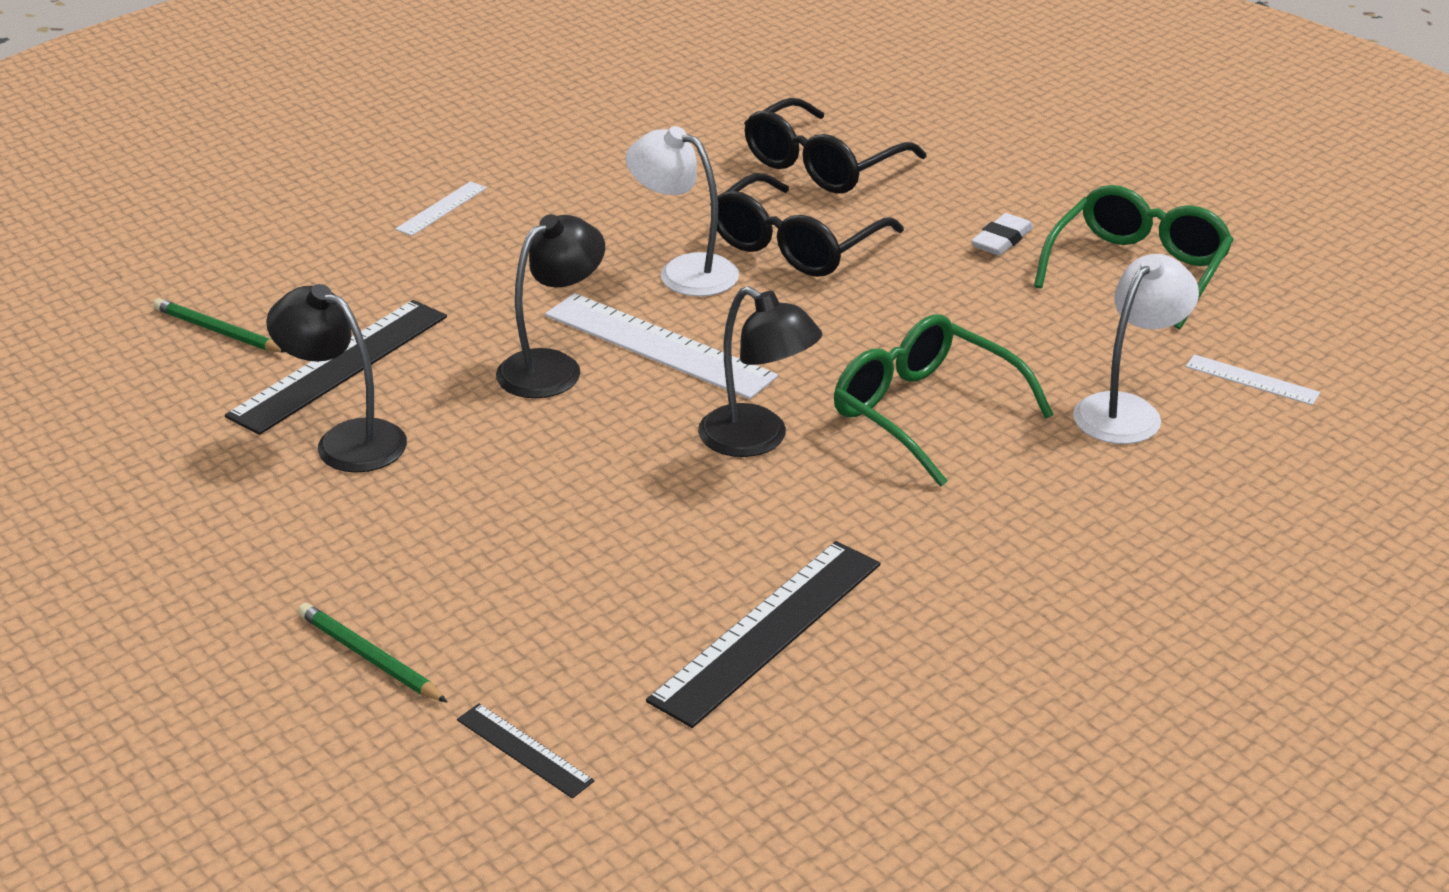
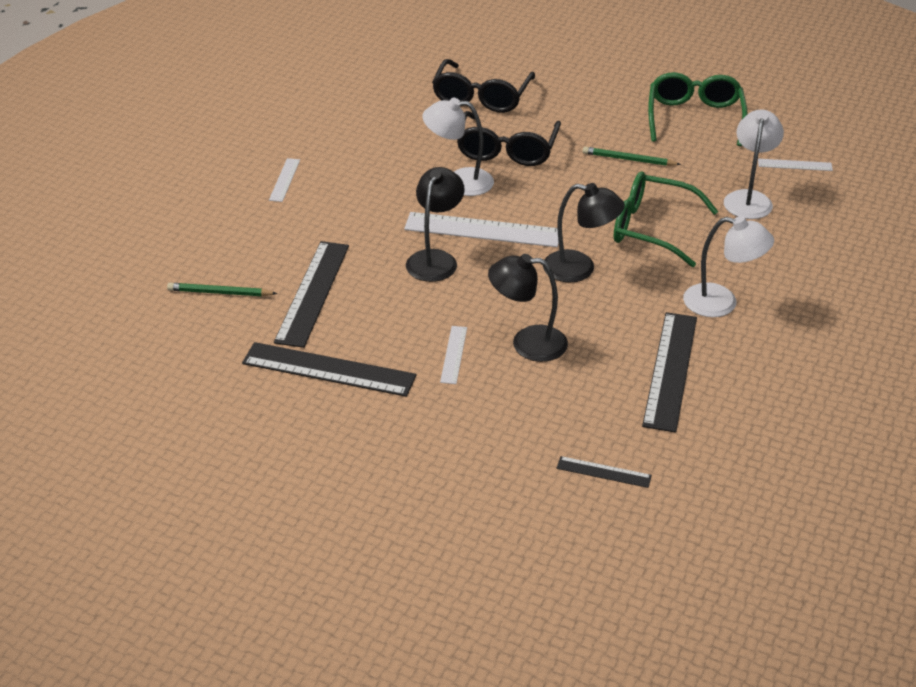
camera: 25 degrees left, 5 degrees up
black lamp [266,284,407,473] -> black lamp moved to [488,254,568,362]
green pencil [298,603,448,703] -> green pencil moved to [583,147,681,166]
white eraser [971,213,1033,256] -> none
none -> black ruler [242,342,416,397]
none -> white ruler [440,326,467,384]
none -> white lamp [683,216,774,317]

